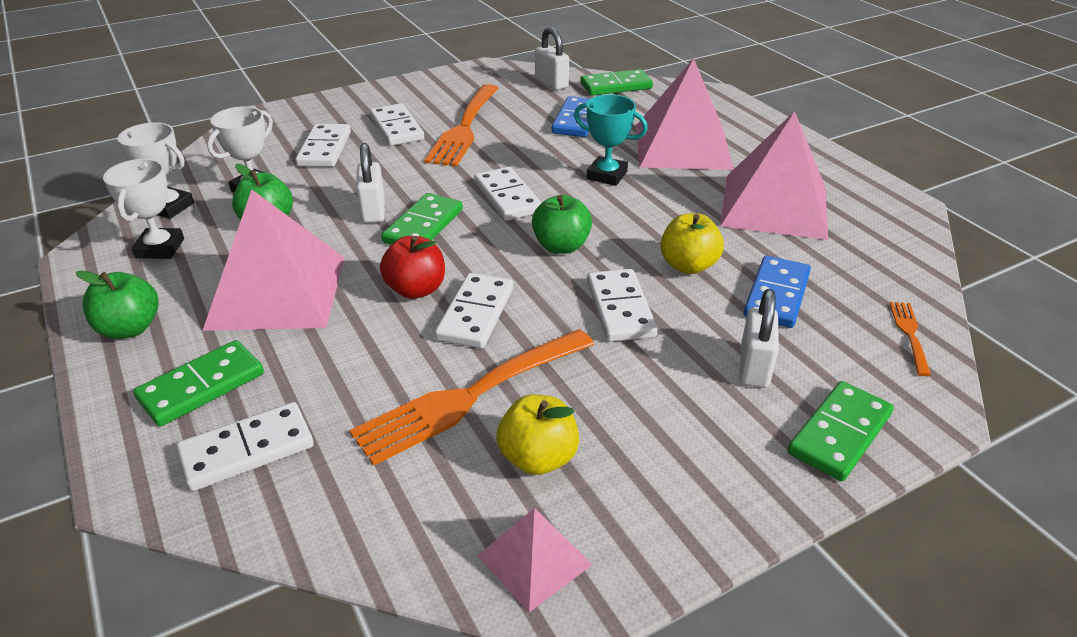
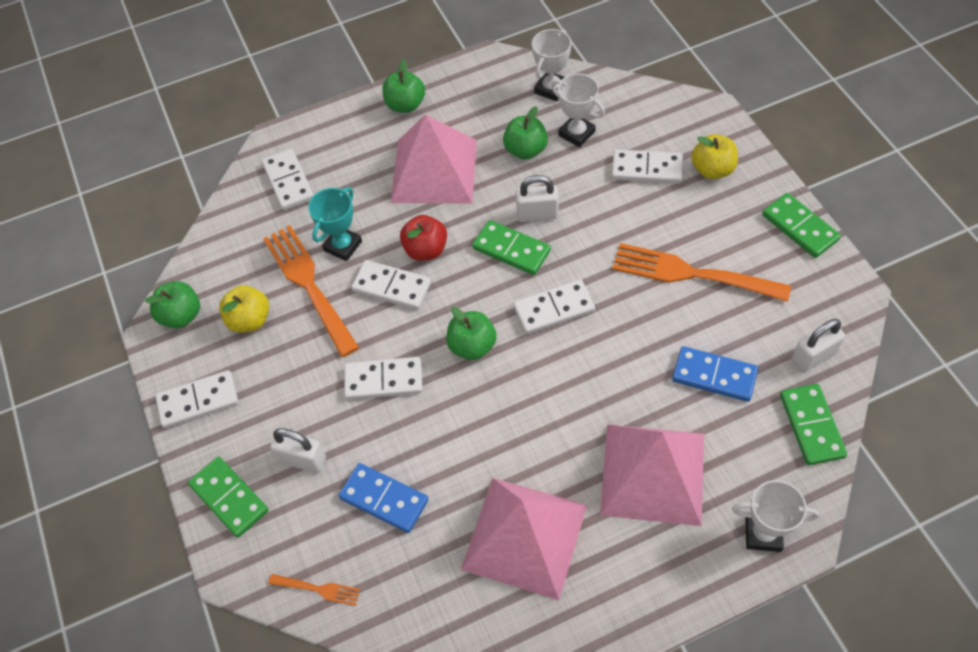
camera: 100 degrees right, 20 degrees up
white trophy [103,159,184,259] -> white trophy moved to [732,480,819,552]
green domino [133,340,264,427] -> green domino moved to [762,193,841,258]
white domino [370,103,424,146] -> white domino moved to [155,370,239,428]
pink pyramid [478,508,593,612] -> green apple [145,281,200,329]
turquoise trophy [574,94,648,186] -> turquoise trophy moved to [308,187,362,261]
yellow apple [661,213,724,274] -> yellow apple moved to [691,134,738,179]

